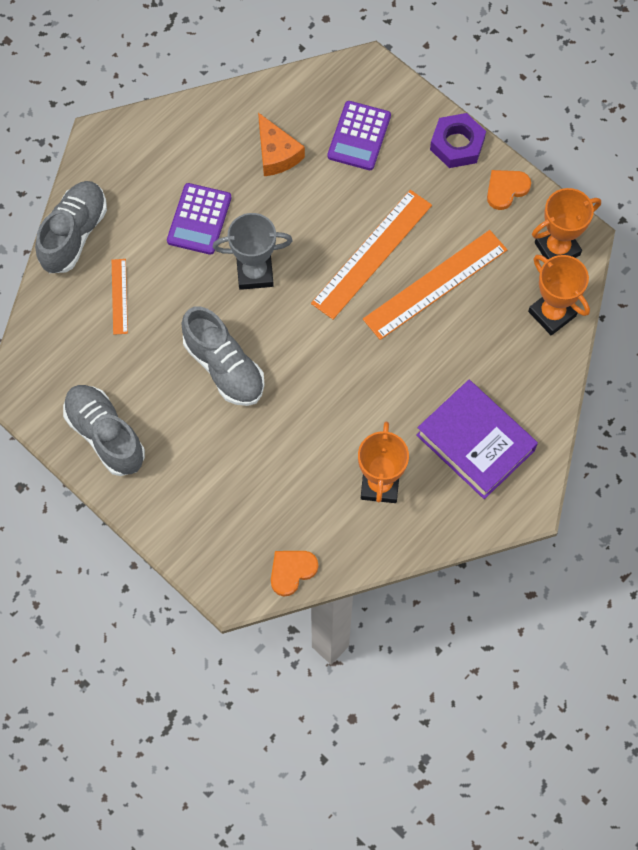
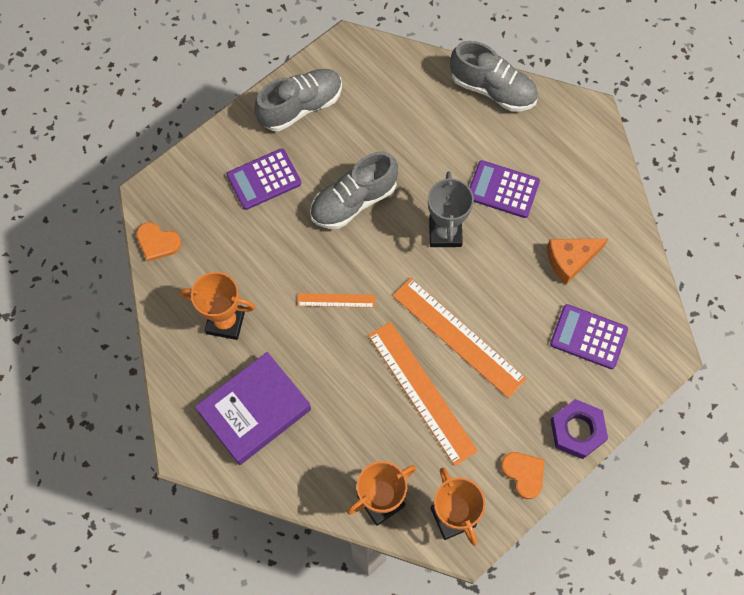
camera: 95 degrees right, 0 degrees up
orange ruler [112,259,128,335] -> orange ruler moved to [297,293,375,308]
orange heart [271,551,318,596] -> orange heart turned 150 degrees clockwise [136,222,182,262]
none -> purple calculator [227,148,301,210]

